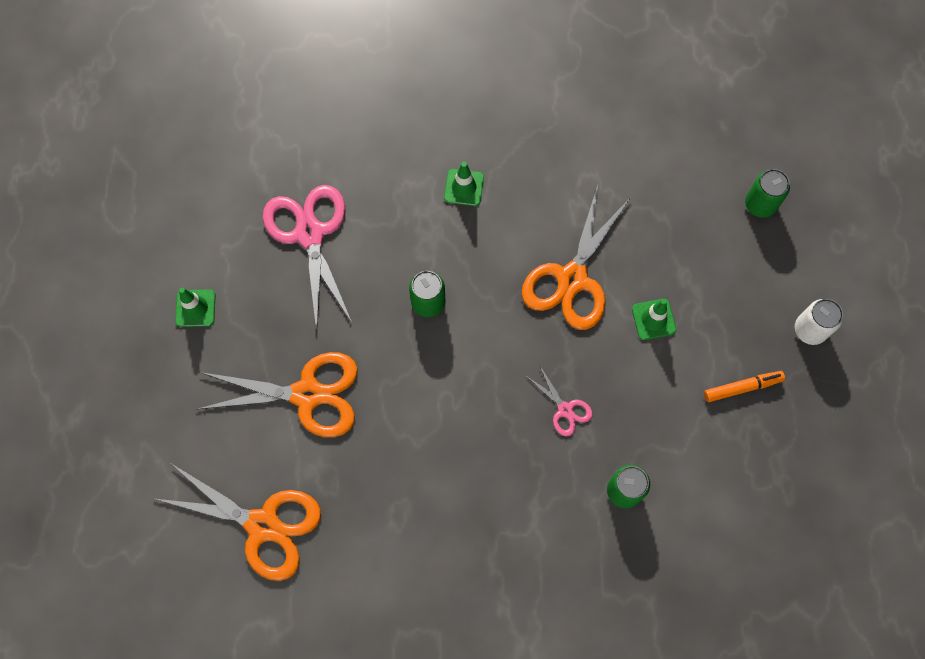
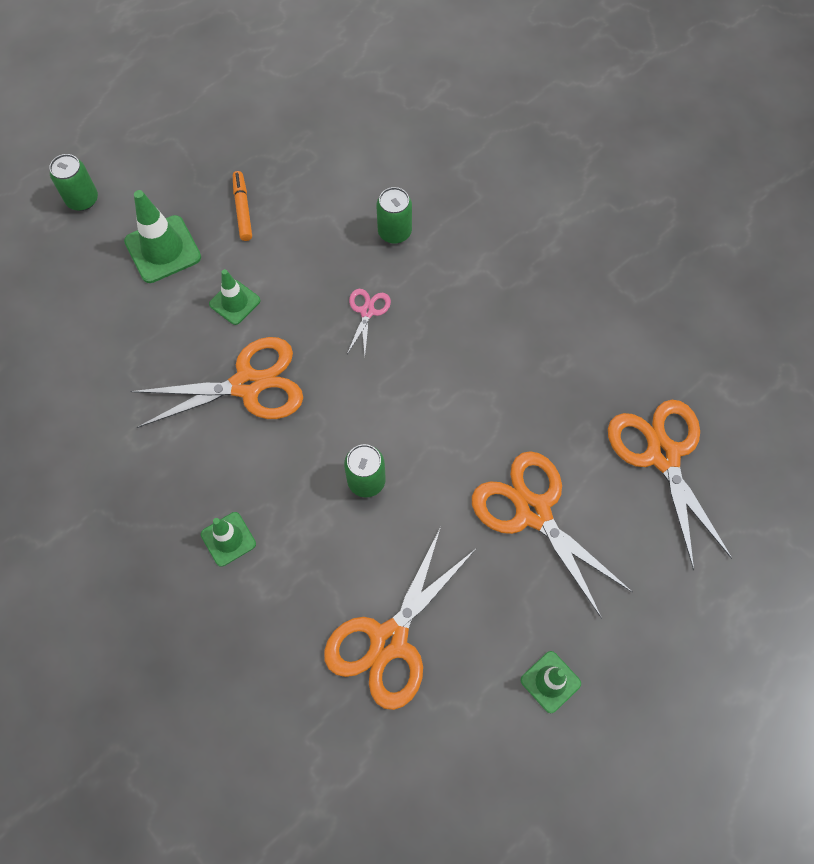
camera: 130 degrees left, 5 degrees down
pink scissors [263,185,352,333] -> orange scissors [324,527,476,710]
orange marker [704,371,785,402] -> orange marker turned 45 degrees clockwise [233,171,252,241]
green can [745,169,790,218] -> green can moved to [49,154,98,211]
white can [795,299,843,345] -> none
none -> green traffic cone [124,190,201,283]

